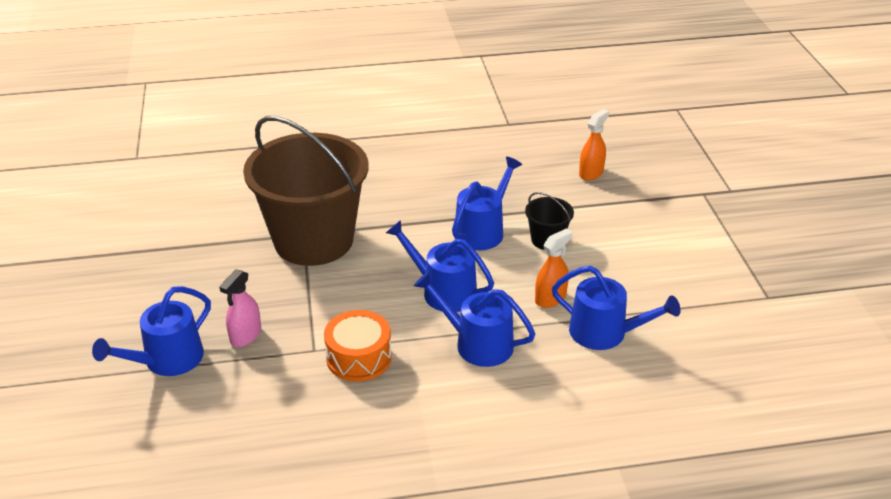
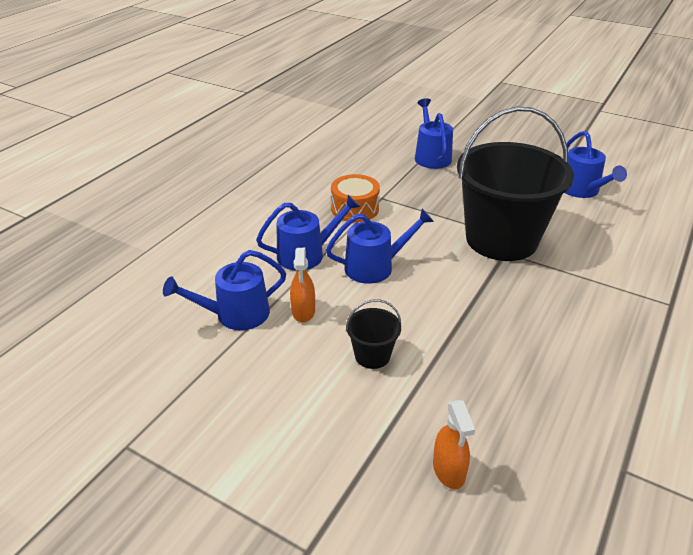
camera: 130 degrees right, 0 degrees up
pink spray bottle [219,269,261,347] -> none
brown bucket [243,116,368,266] -> black bucket [457,106,574,261]
blue watering can [452,157,522,250] -> blue watering can moved to [565,131,627,198]

